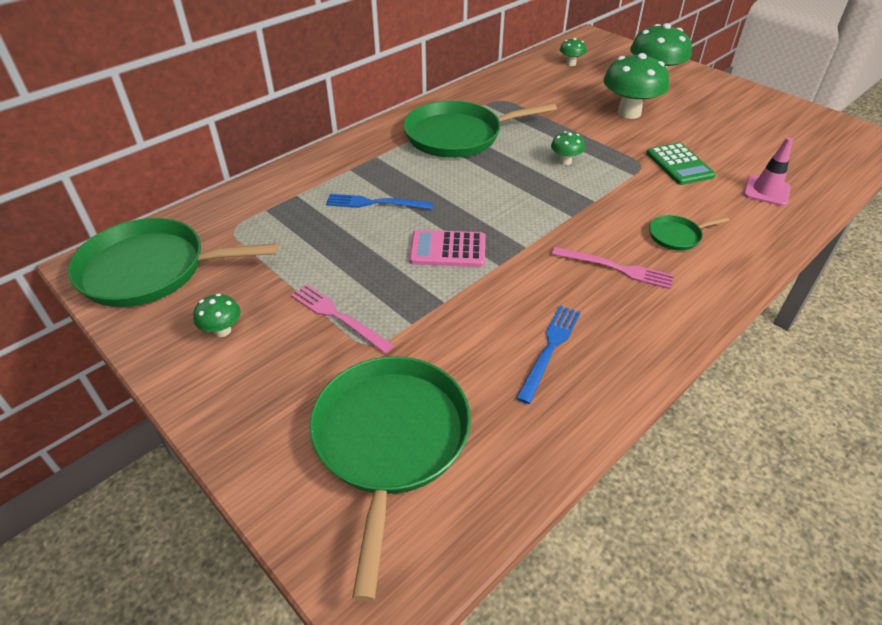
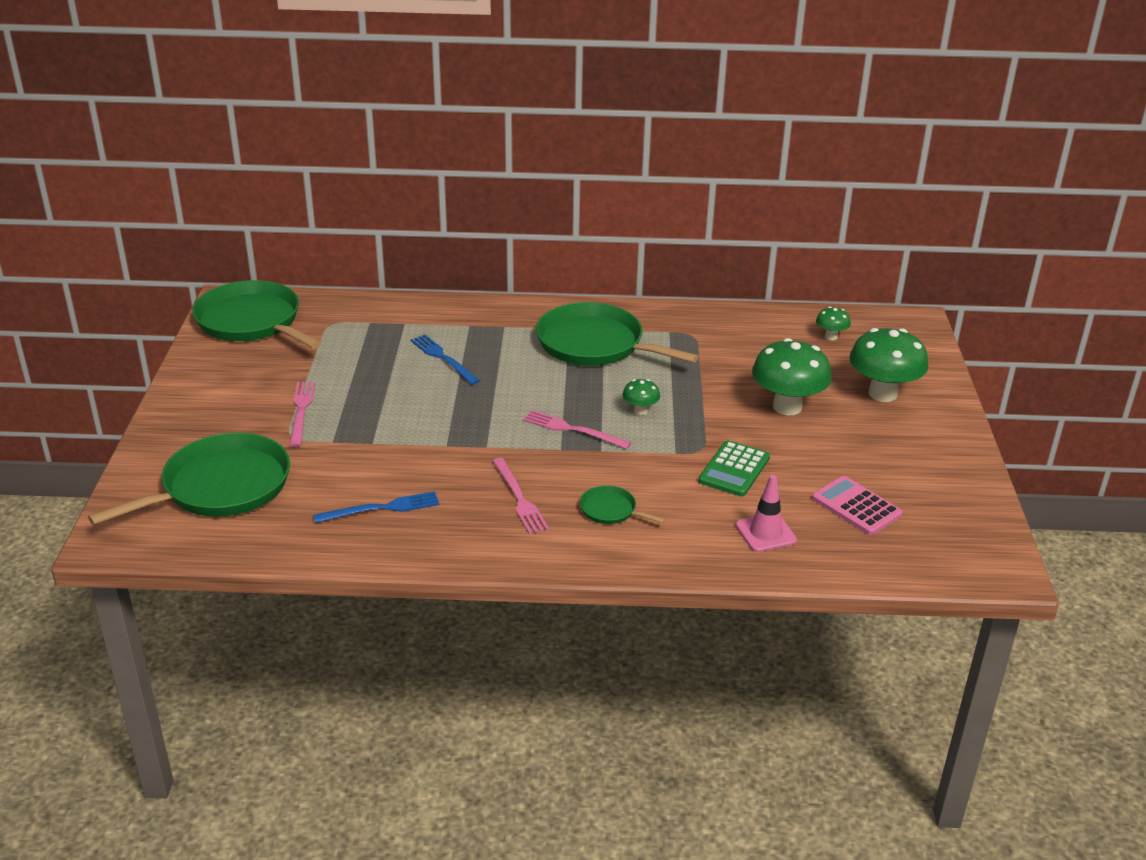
camera: 45 degrees right, 10 degrees down
green mushroom [193,294,241,337] -> none
pink calculator [409,230,485,267] -> pink calculator moved to [812,476,903,535]
none -> pink fork [523,410,631,449]

